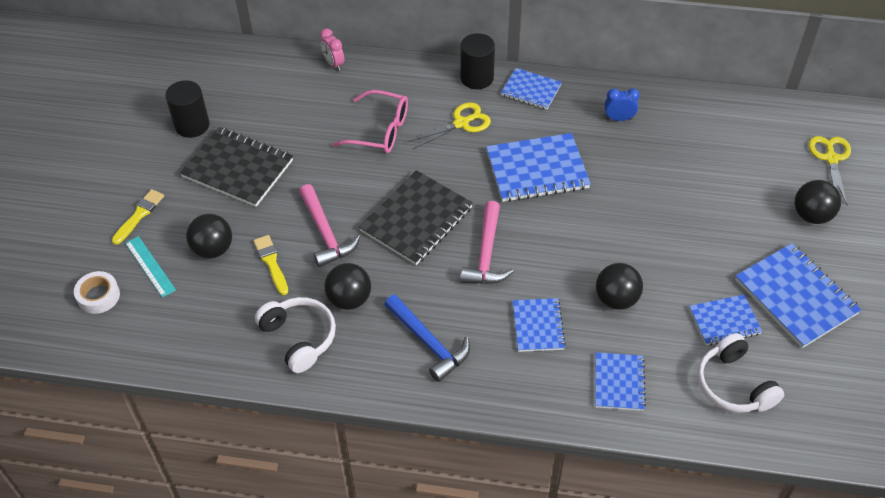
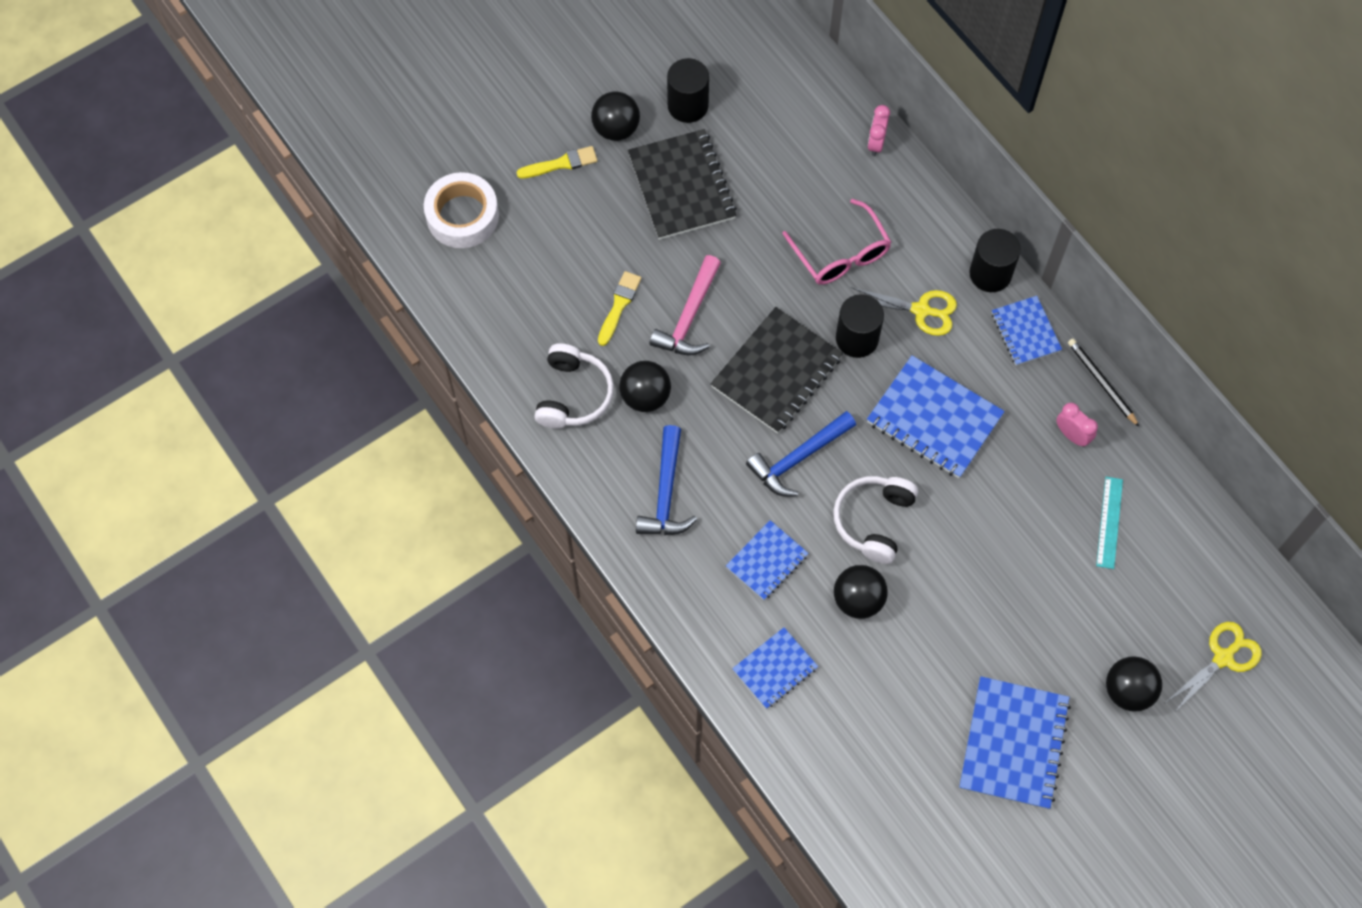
camera: 45 degrees right, 15 degrees up
white tape [74,271,120,314] -> white tape [424,172,499,248], size x1.61
turquoise ruler [125,236,176,298] -> turquoise ruler moved to [1096,477,1123,569]
black ball [186,214,232,258] -> black ball moved to [591,92,640,141]
black notebook [359,170,473,265] -> black notebook turned 45 degrees counterclockwise [711,307,843,434]
pink hammer [460,201,513,284] -> blue hammer [746,411,856,497]
blue clock [605,88,640,121] -> pink clock [1056,403,1098,447]
blue notebook [689,294,762,345] -> none
white headphones [697,333,784,413] -> white headphones moved to [833,476,918,564]
none -> black cylinder [836,294,884,358]
none -> black pencil [1068,338,1139,427]

